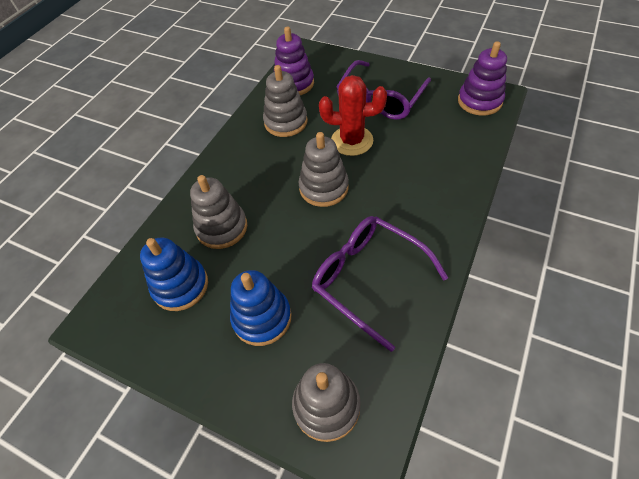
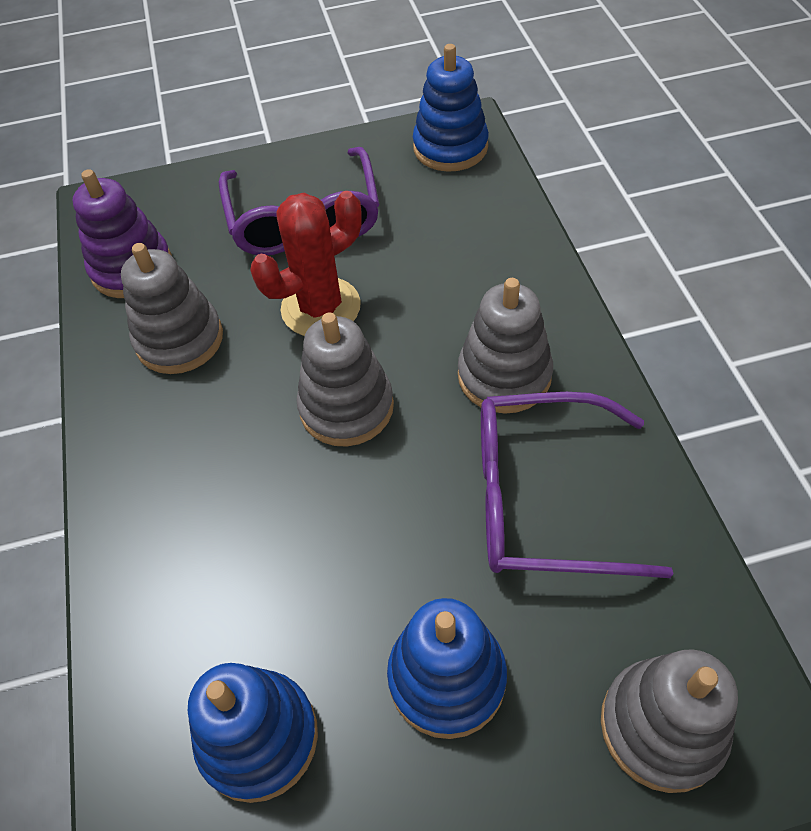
camera: 40 degrees left, 0 degrees up
grey stacking toy [190,175,247,249] -> grey stacking toy moved to [458,278,553,414]
purple stacking toy [458,41,507,116] -> blue stacking toy [413,44,489,172]

